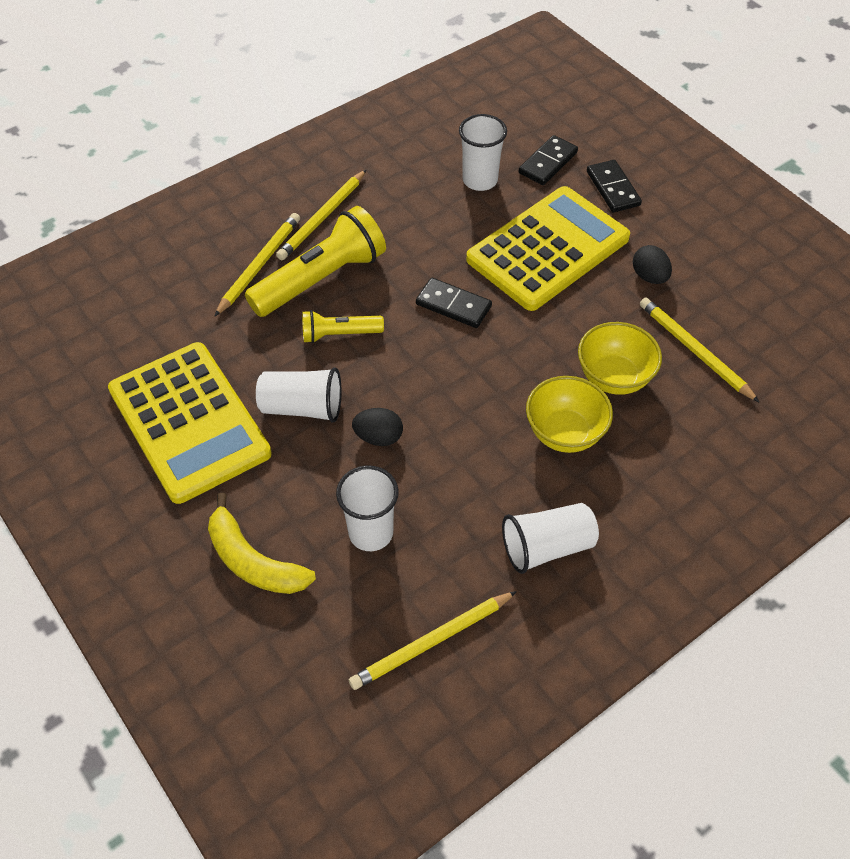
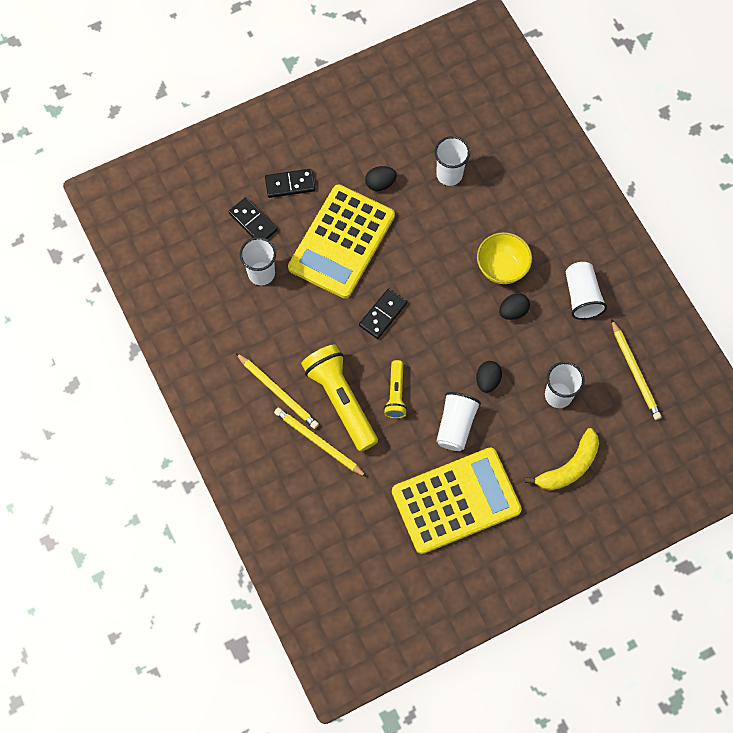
camera: 80 degrees left, 15 degrees up
yellow calculator [466,186,630,311] -> yellow calculator turned 120 degrees counterclockwise [288,185,395,299]
yellow bowl [578,322,662,395] -> none
yellow pencil [640,297,760,403] -> white cup [435,136,470,186]
none -> black egg [499,293,530,320]

